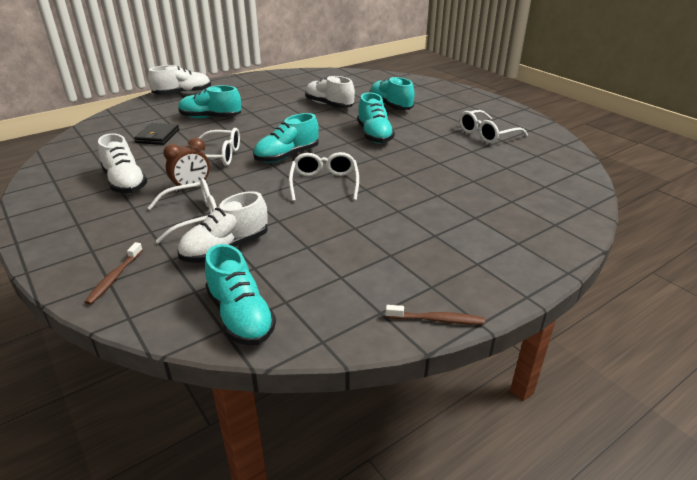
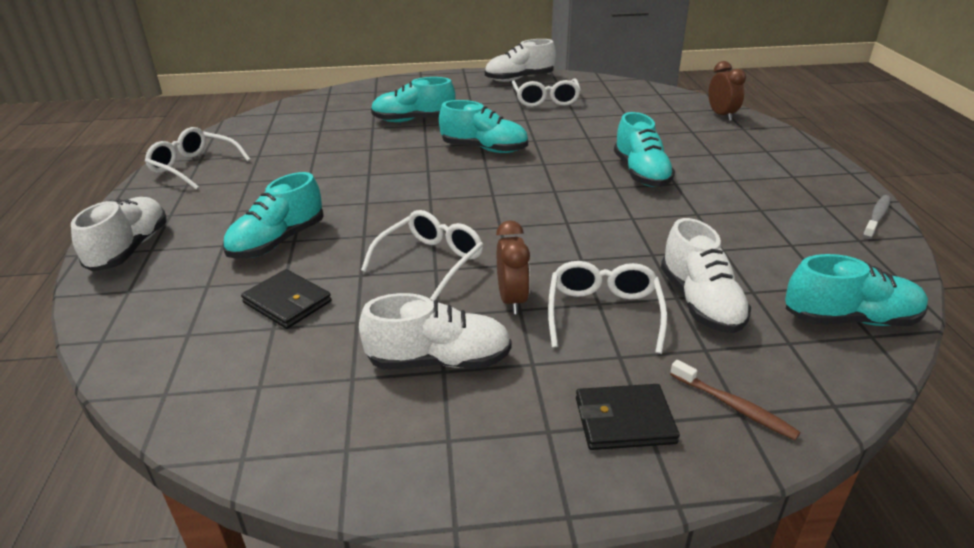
camera: 60 degrees left, 0 degrees up
turquoise shoe [253,113,319,163] -> turquoise shoe moved to [614,112,675,187]
white glasses [289,152,359,201] -> white glasses moved to [145,127,251,190]
white shoe [305,76,355,108] -> white shoe moved to [485,39,556,82]
brown toothbrush [386,305,485,324] -> grey toothbrush [863,195,891,239]
none -> black wallet [576,384,680,450]
none -> brown clock [709,61,746,121]

